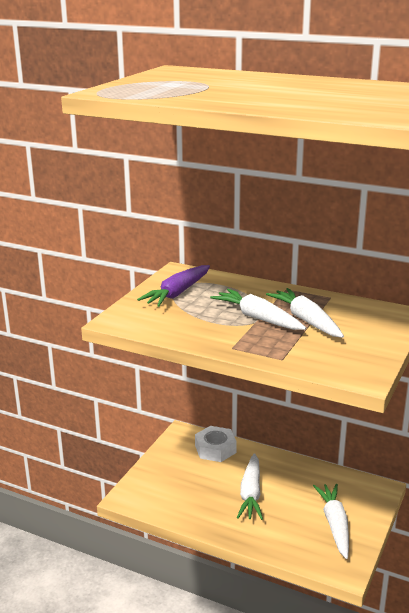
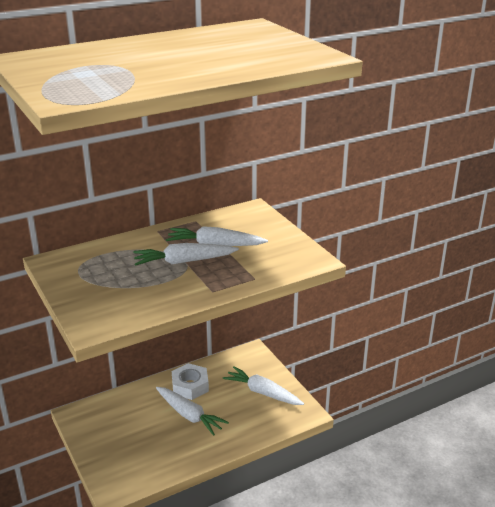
camera: 55 degrees left, 5 degrees up
purple carrot [137,265,210,307] -> none
white nut [195,426,237,462] -> white nut moved to [172,363,209,400]

